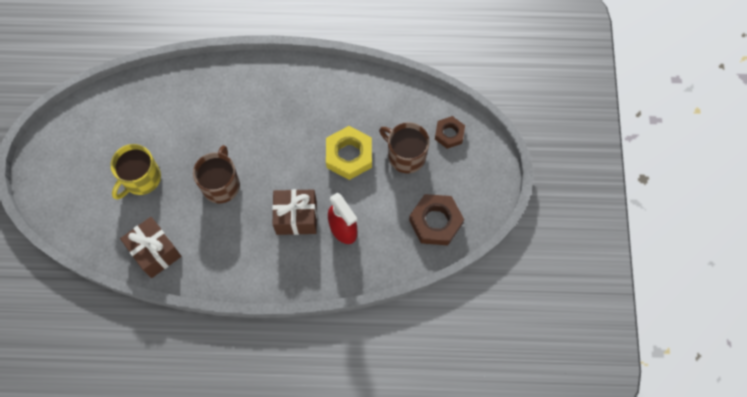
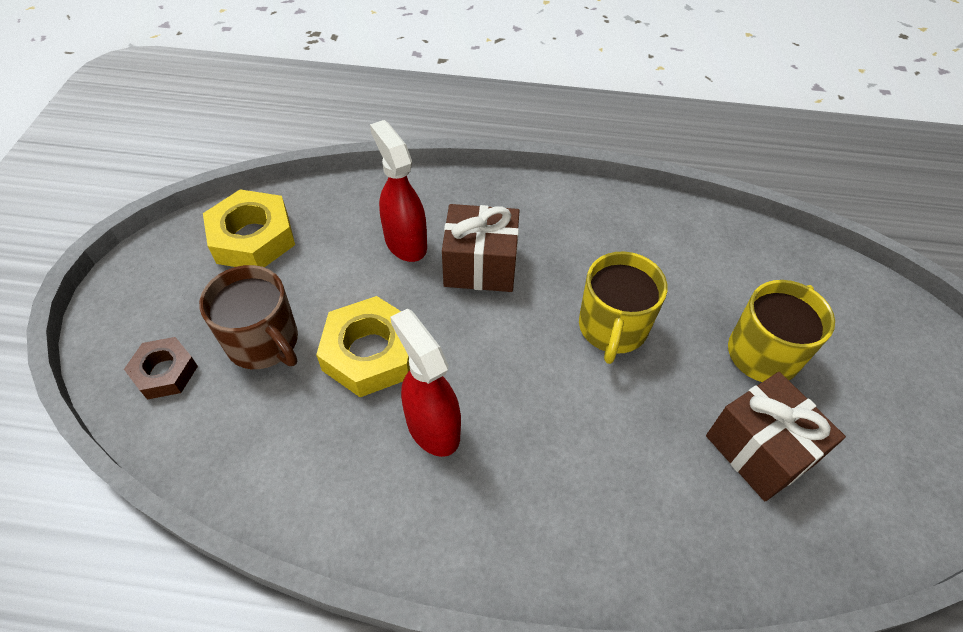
camera: 175 degrees left, 15 degrees down
brown gift [120,217,181,278] -> brown gift moved to [706,372,846,501]
brown mug [193,145,240,204] -> yellow mug [579,251,668,364]
brown nut [409,194,464,245] -> yellow nut [203,189,295,267]
none -> red spray bottle [390,308,461,457]

